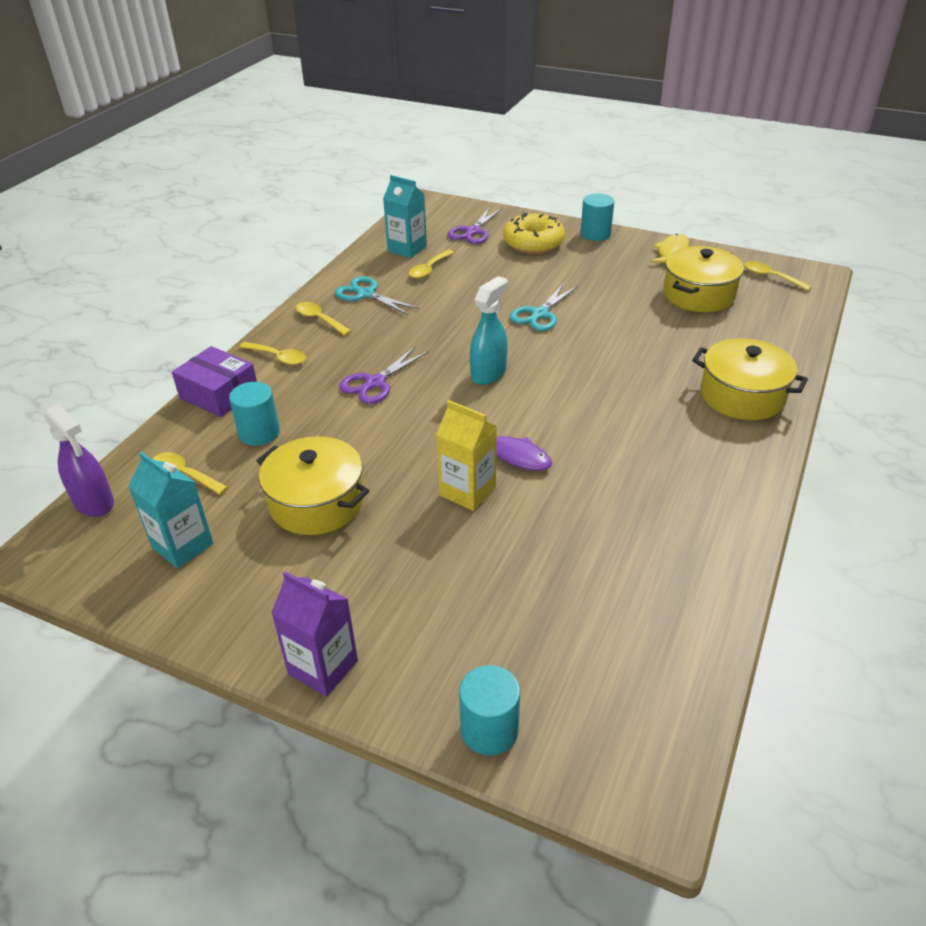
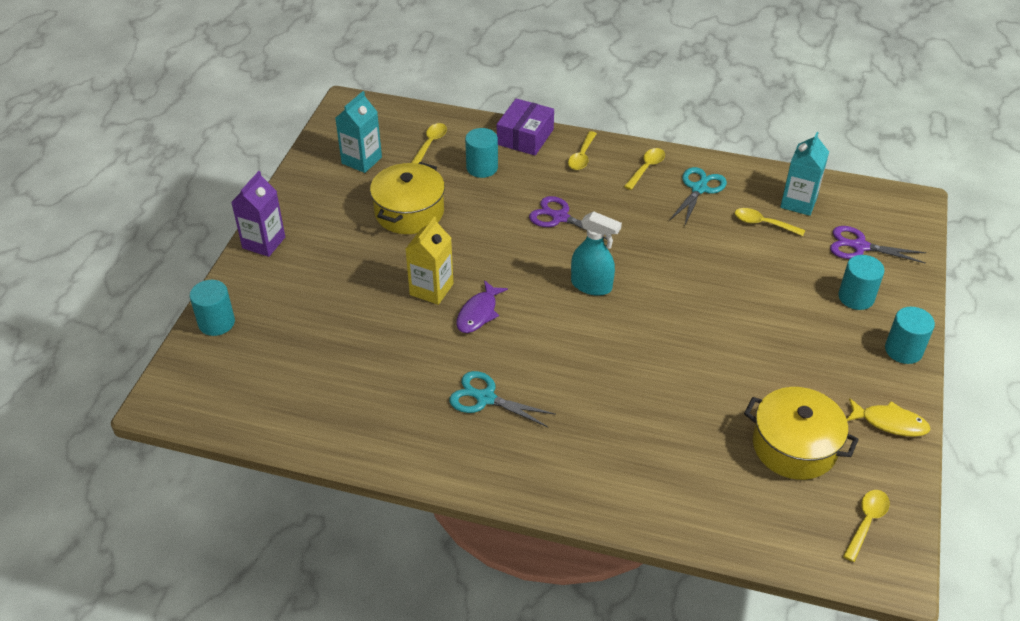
camera: 80 degrees right, 5 degrees up
purple spray bottle [44,404,114,517] -> none
yellow donut [503,213,565,254] -> turquoise cylinder [838,255,885,310]
turquoise scissors [509,283,578,331] -> turquoise scissors moved to [449,371,556,427]
yellow pot [692,338,808,420] -> none

